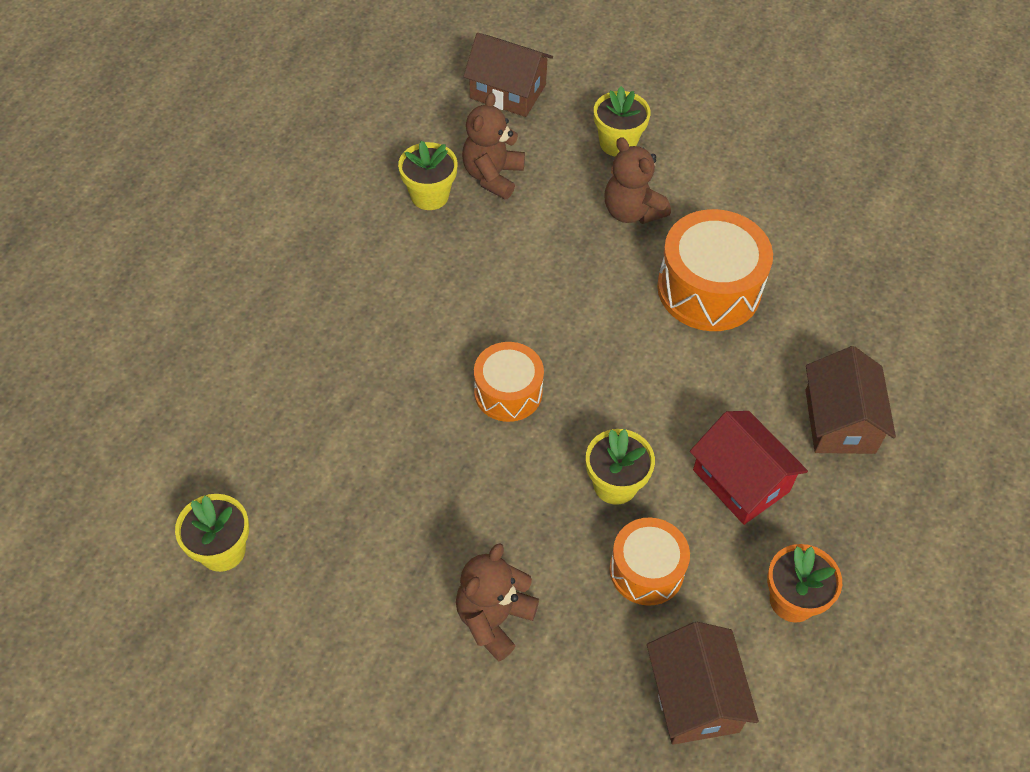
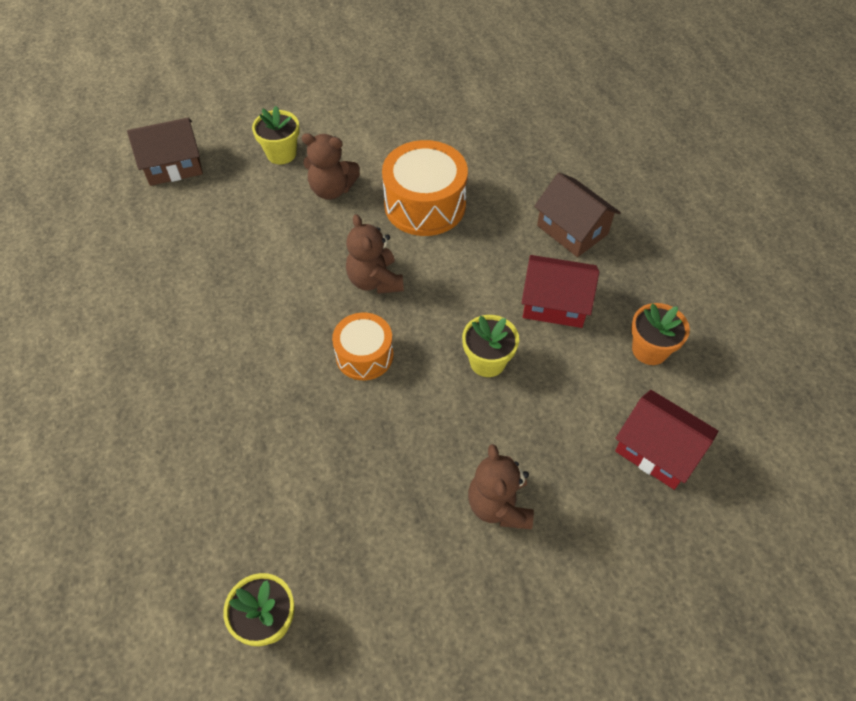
camera: 40 degrees left, 0 degrees up
yellow flower pot [398,141,458,210] -> none
brown teddy bear [462,93,525,200] -> brown teddy bear moved to [346,214,404,294]
orange drum [610,517,690,606] -> none
brown house [647,622,759,745] -> red house [615,390,718,490]

